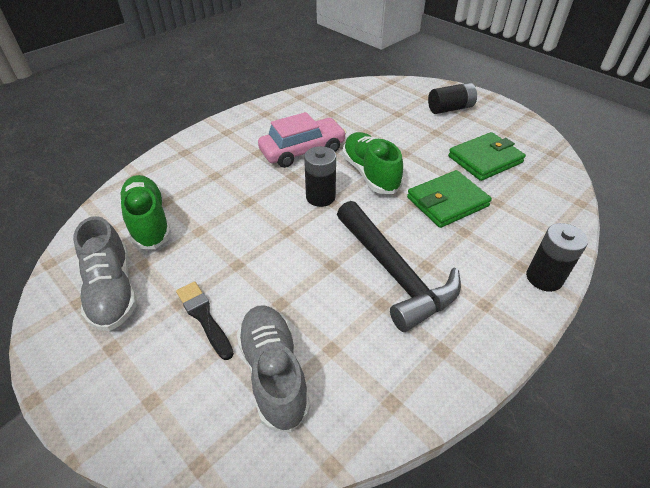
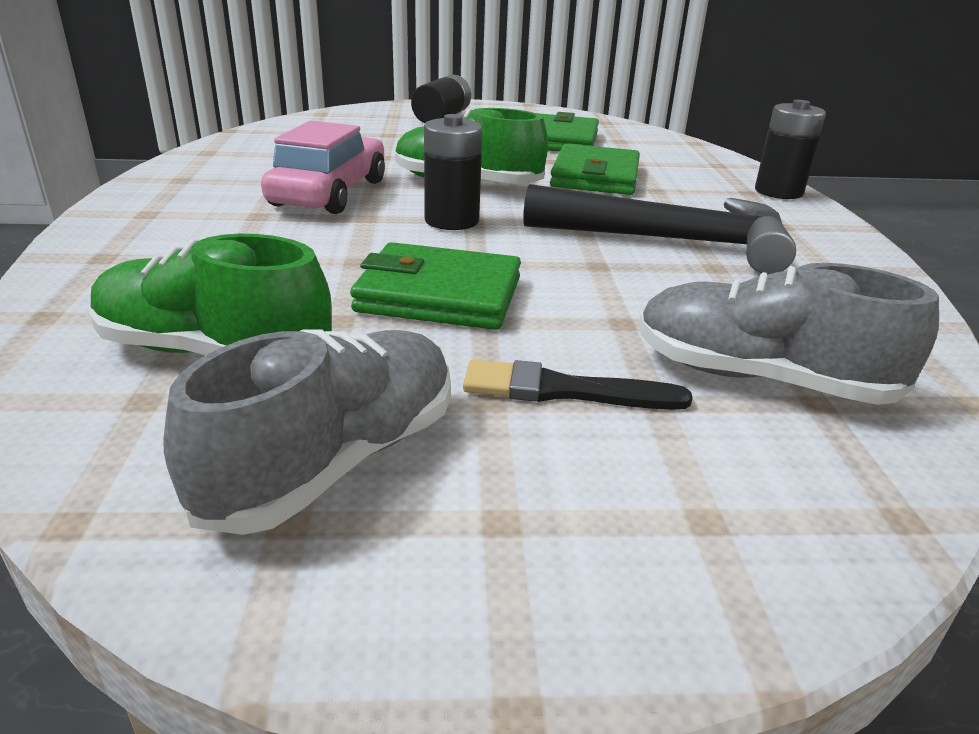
camera: 50 degrees left, 15 degrees down
grey shoe [73,216,137,331] -> grey shoe turned 75 degrees counterclockwise [163,330,451,535]
none -> green wallet [350,242,521,330]

